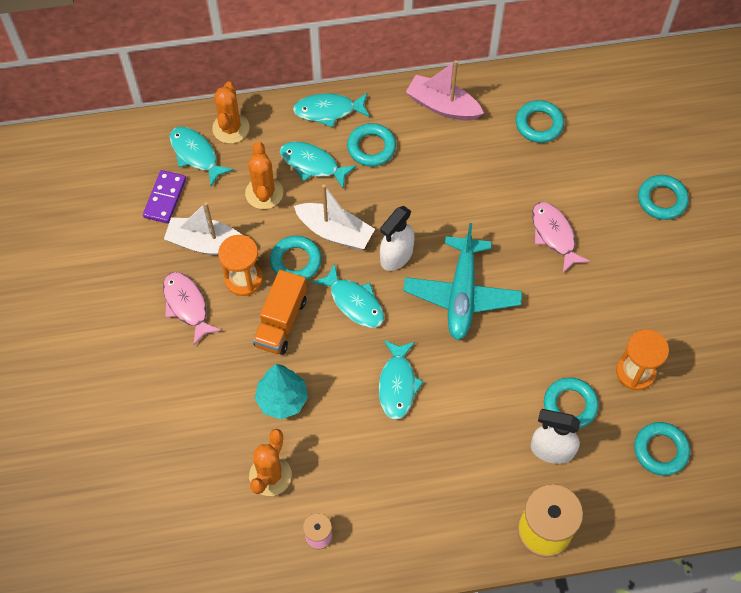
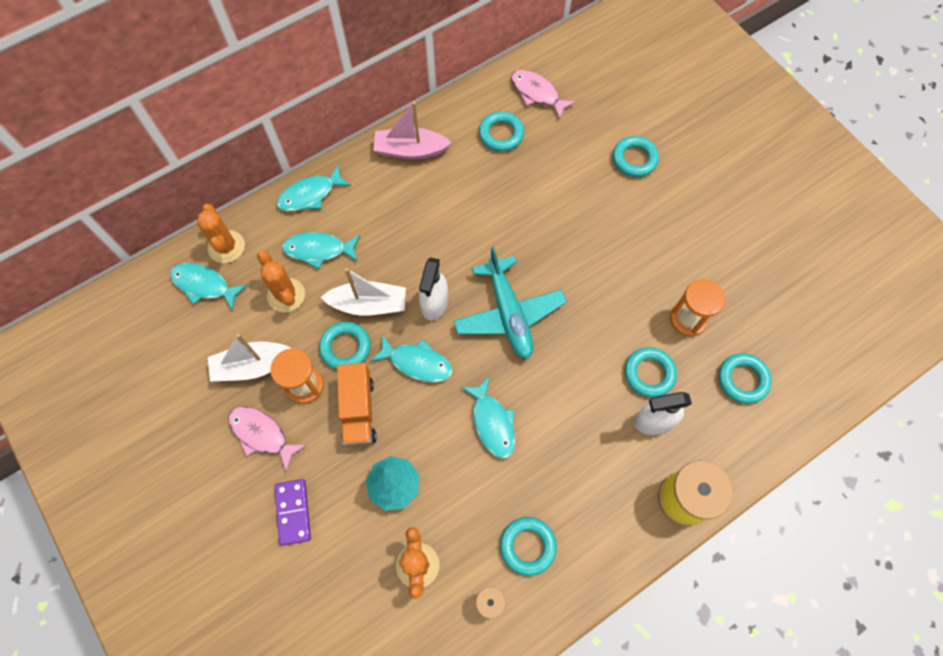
camera: 25 degrees left, 5 degrees up
purple domino [143,170,186,223] -> purple domino moved to [275,479,311,546]
turquoise ring [347,123,396,167] -> turquoise ring moved to [500,517,557,576]
pink fish [532,202,590,273] -> pink fish moved to [511,70,576,120]

